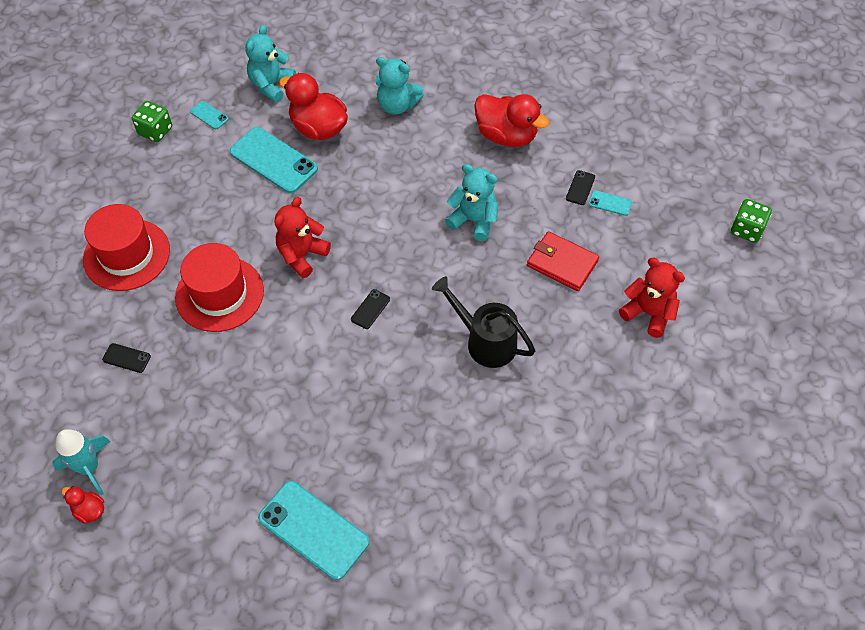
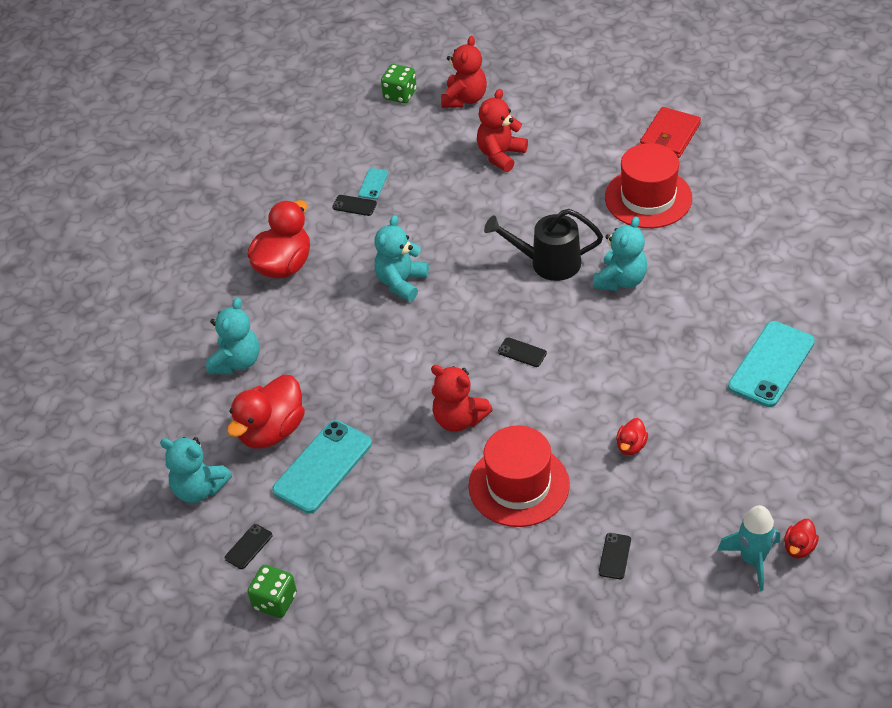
camera: 90 degrees left, 10 degrees down
red hat [83,204,170,291] -> red hat moved to [605,143,692,228]
turquoise phone [190,101,229,129] -> black phone [225,524,272,569]
black watering can [432,276,535,368] -> black watering can turned 60 degrees clockwise [484,209,603,281]
red wallet [527,231,599,291] -> red wallet moved to [640,107,701,158]
none -> red teddy bear [441,36,487,108]
none -> turquoise teddy bear [593,216,647,291]
none -> red duck [616,418,648,455]

